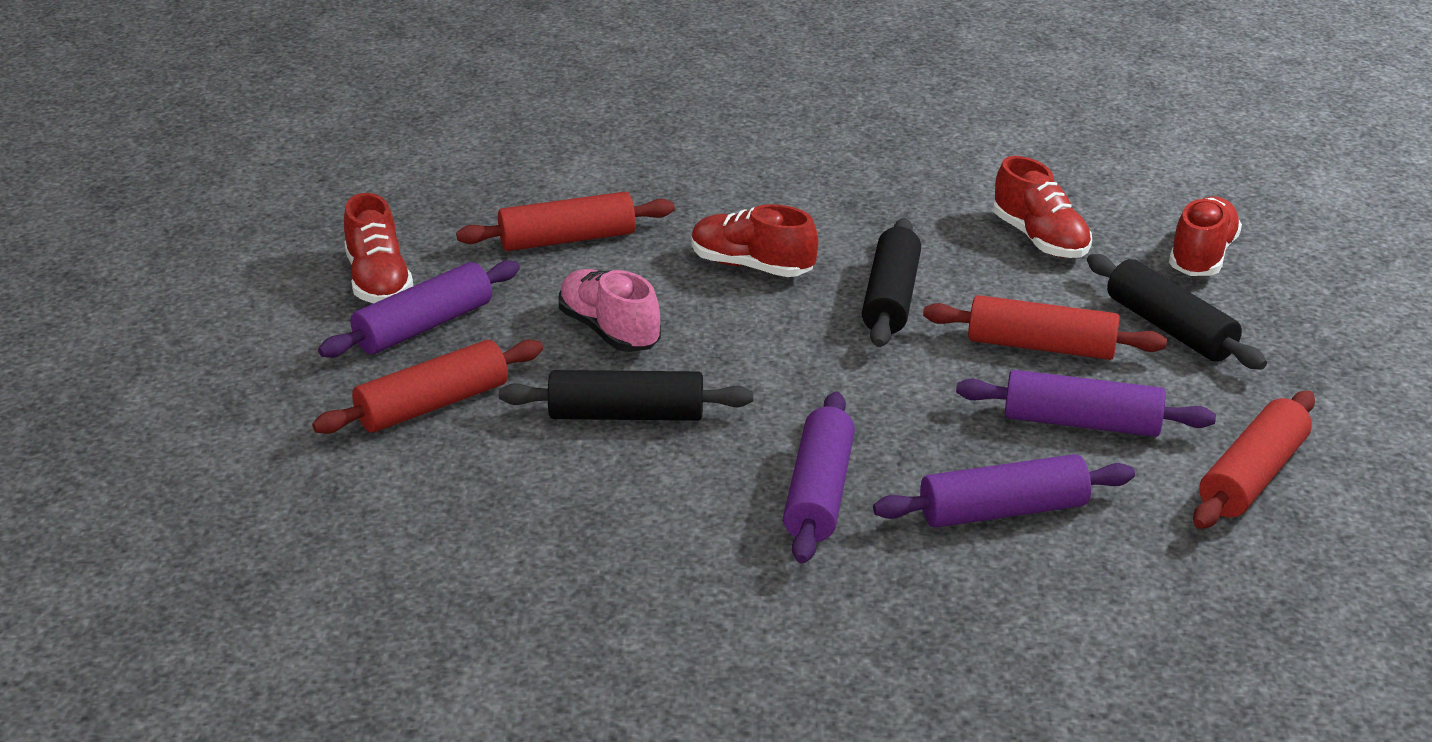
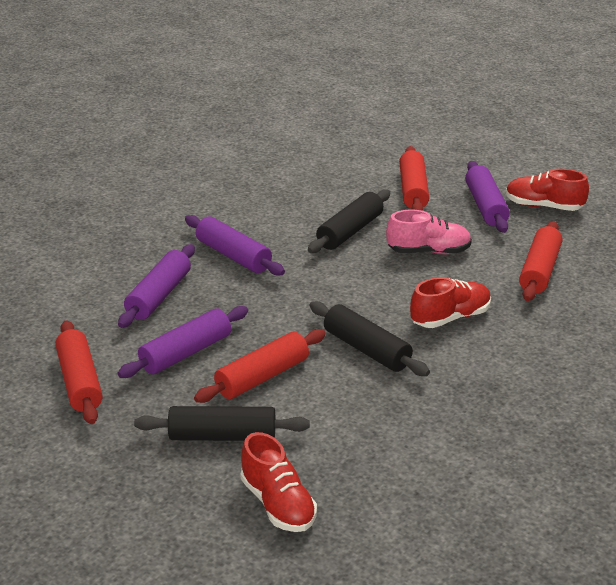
camera: 125 degrees right, 0 degrees up
red shoe [993,156,1092,258] -> none

